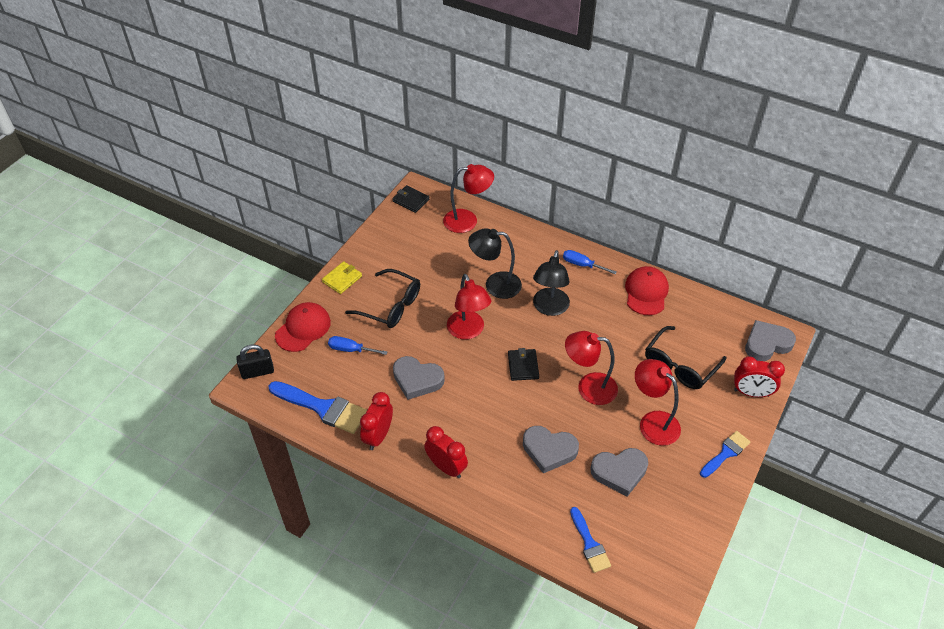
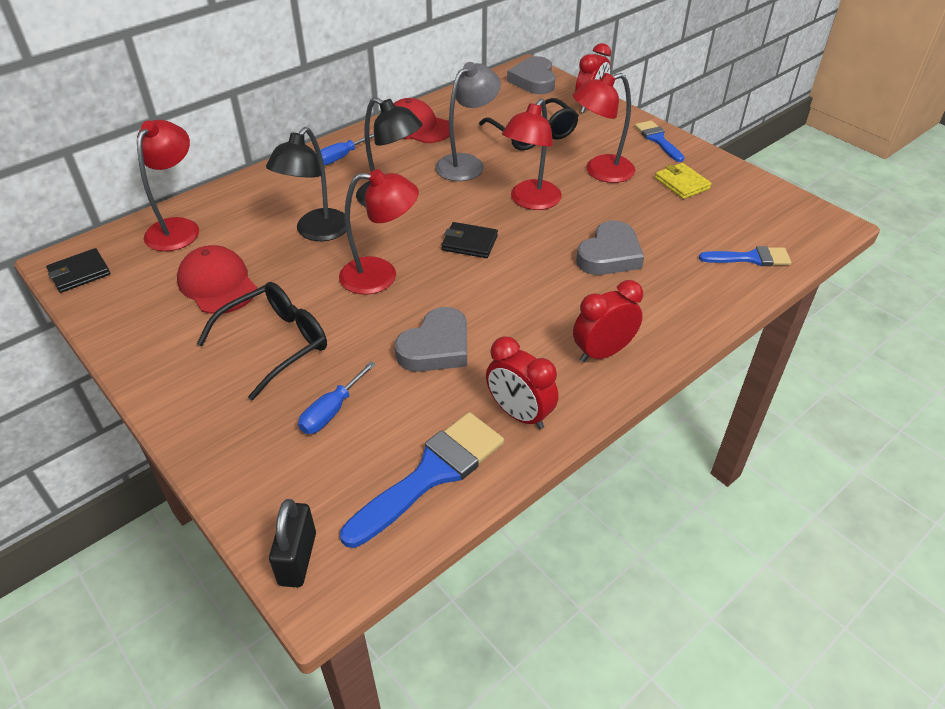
camera: 70 degrees left, 5 degrees down
red cap [275,302,331,352] -> red cap moved to [177,245,257,314]
yellow wallet [322,261,362,294] -> yellow wallet moved to [655,163,712,199]
grey heart [590,448,648,497] -> none
none -> grey lamp [435,62,501,181]

